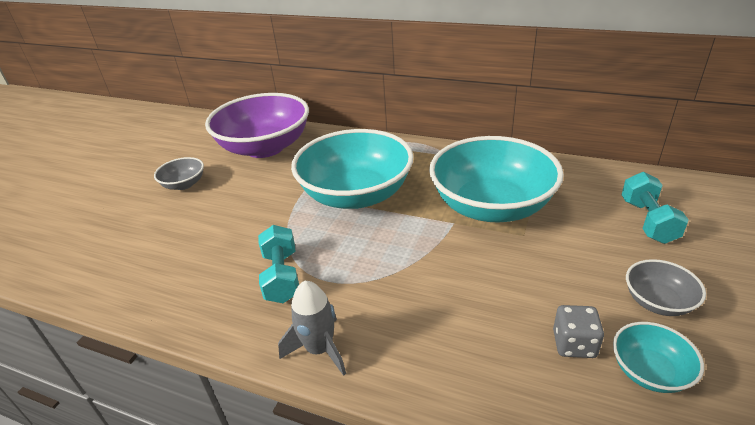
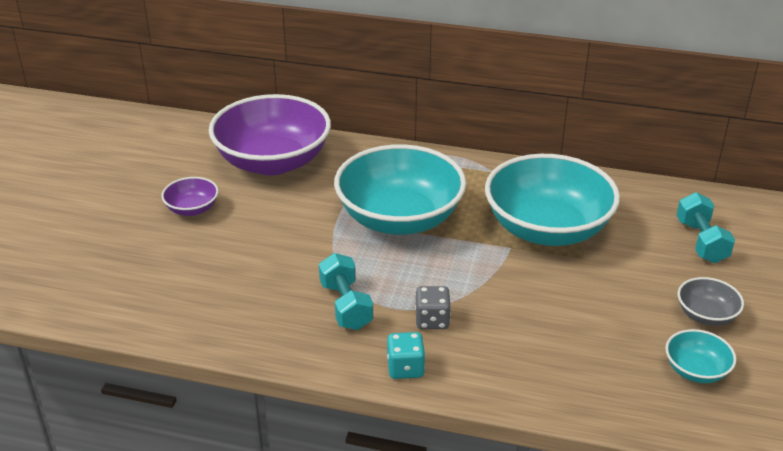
camera: 10 degrees left, 0 degrees up
grey bowl [154,157,204,190] -> purple bowl [161,177,219,216]
grey rocket [278,281,346,376] -> turquoise dice [387,332,425,379]
grey dice [553,305,604,358] -> grey dice moved to [415,286,451,329]

